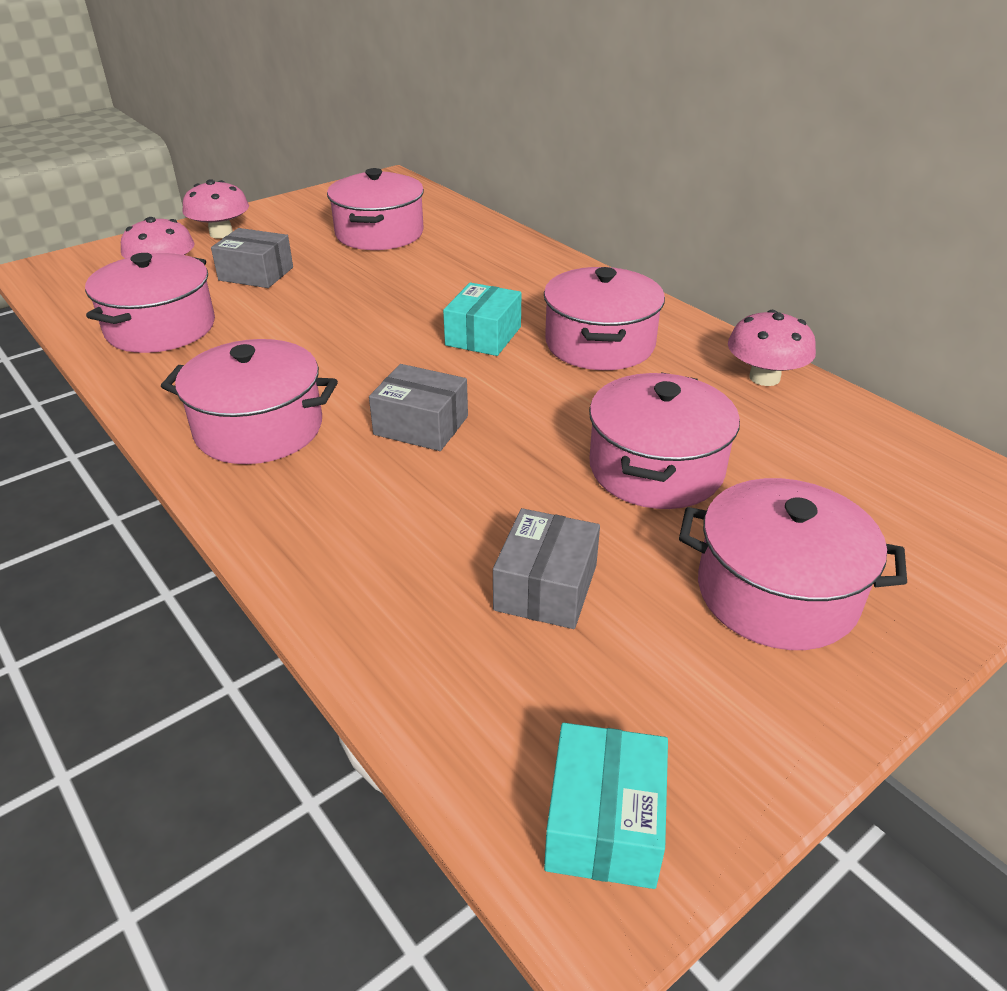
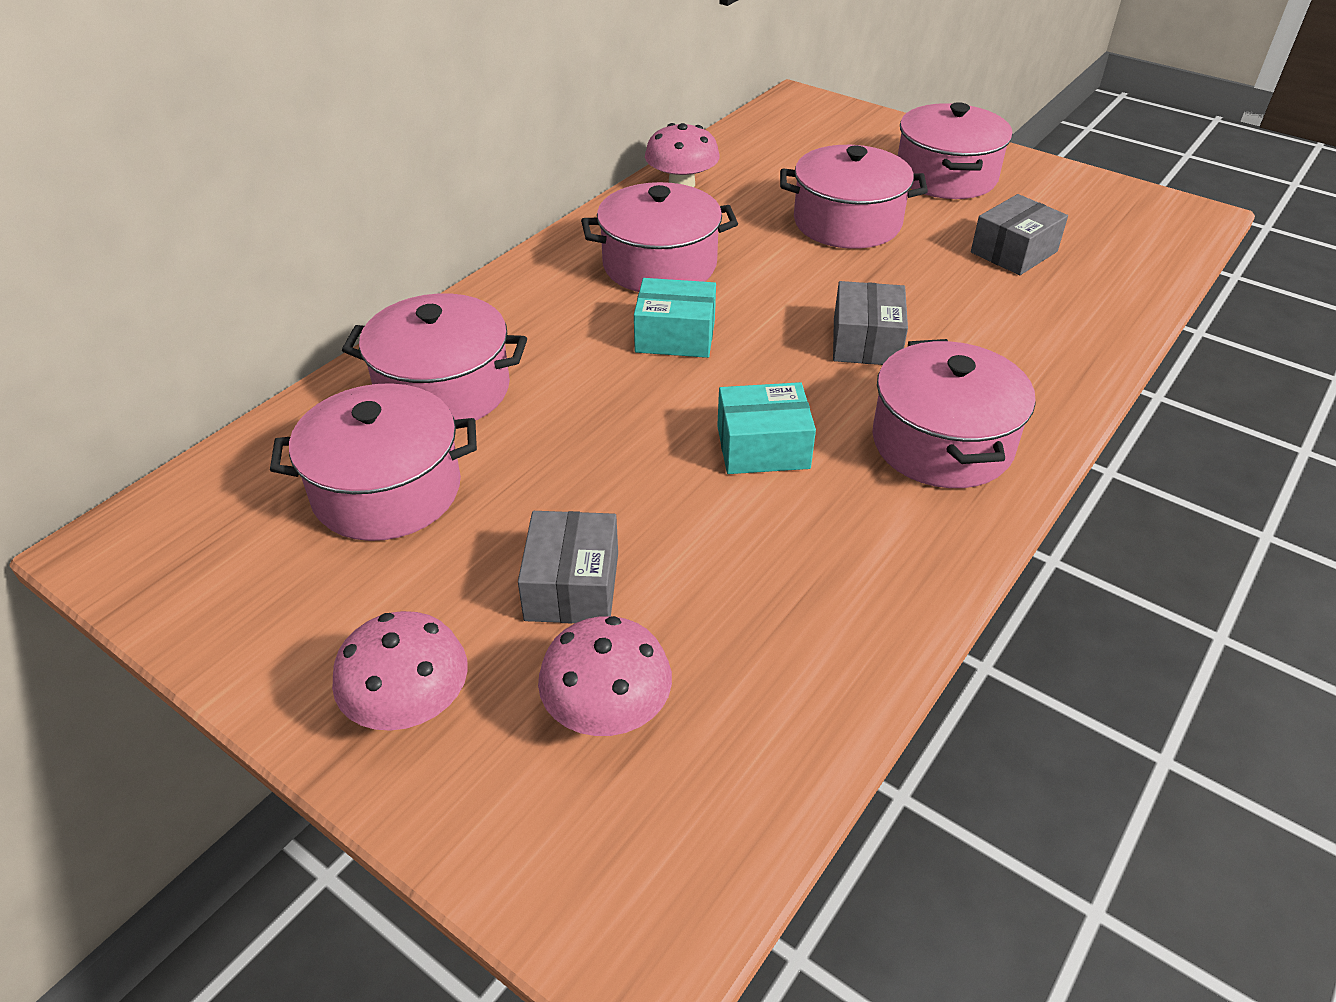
camera: 105 degrees left, 5 degrees up
pink pot [85,253,215,353] -> pink pot moved to [342,293,527,421]
grey box [493,508,600,629] -> grey box turned 45 degrees counterclockwise [971,194,1068,275]
turquoise box [544,723,668,889] -> turquoise box moved to [717,382,816,474]

